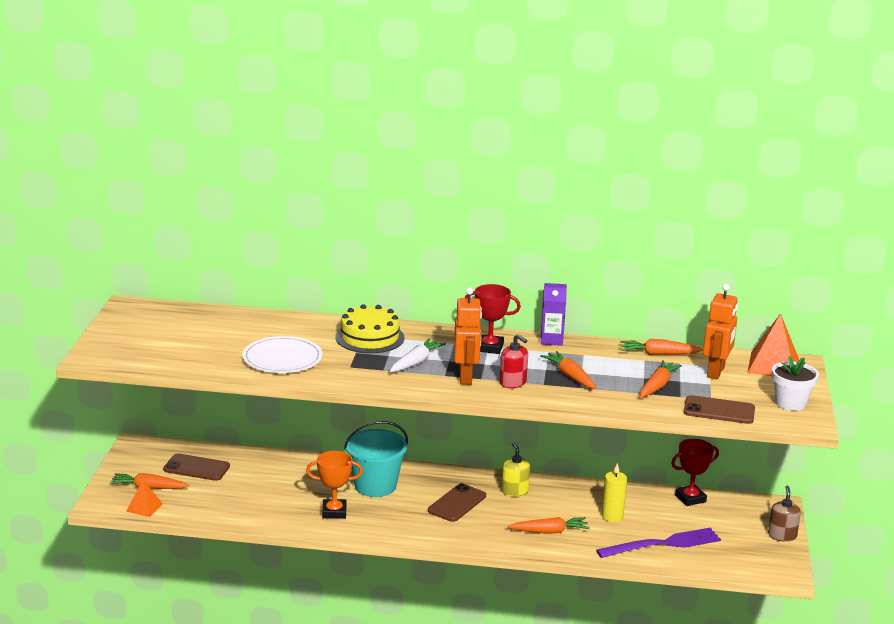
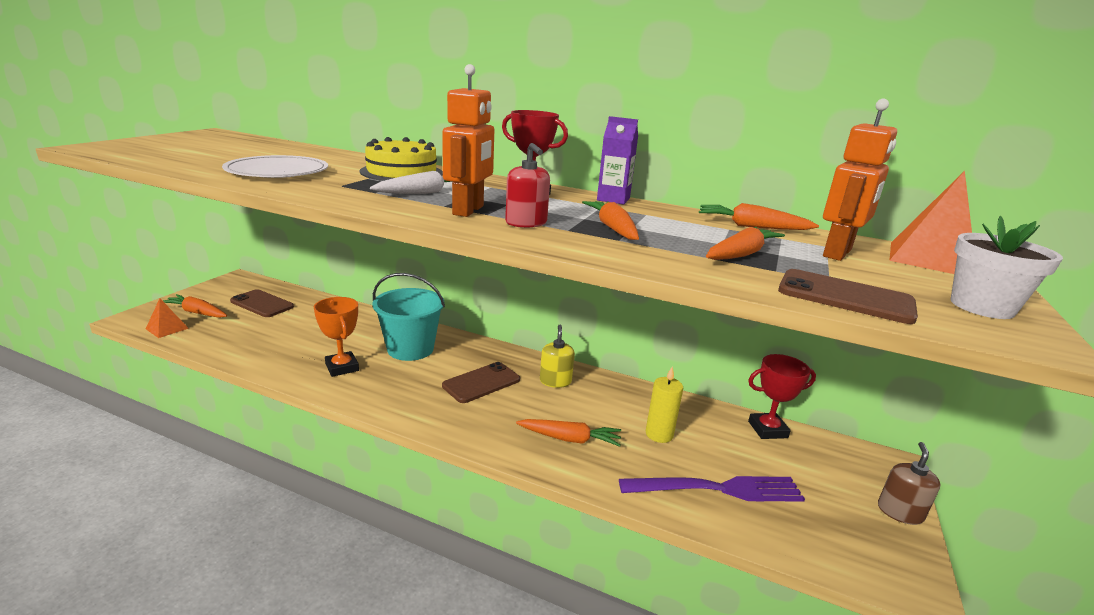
camera: 15 degrees right, 0 degrees up
orange trophy [306,451,363,519] -> orange trophy turned 45 degrees clockwise [314,297,359,377]

